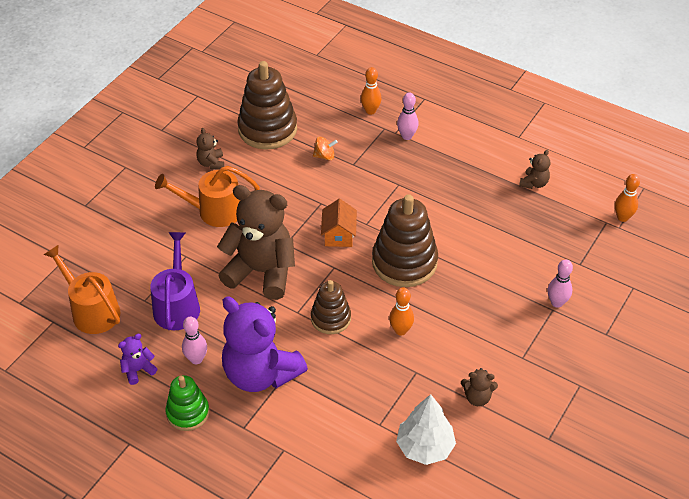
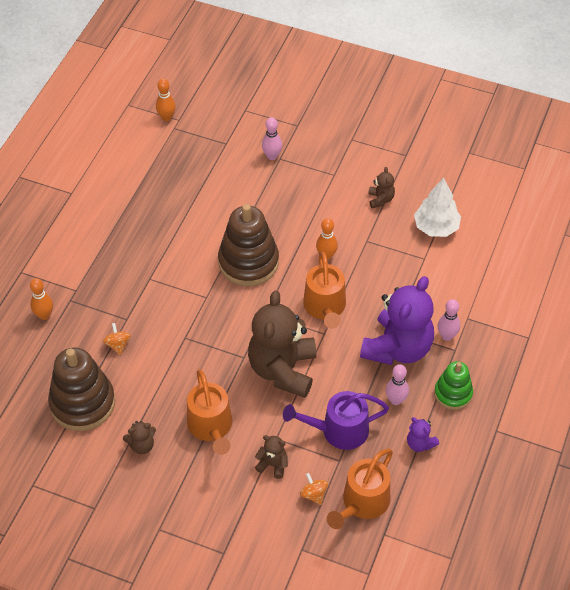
camera: 100 degrees left, 5 degrees up
brown stacking toy [311,280,351,334] -> orange watering can [303,251,346,329]
orange house [321,199,357,247] -> none
pink bowling pin [397,92,419,140] -> pink bowling pin moved to [438,299,460,341]
brown teddy bear [519,150,550,189] -> brown teddy bear moved to [255,435,288,479]
none -> orange spinning top [300,473,328,505]

